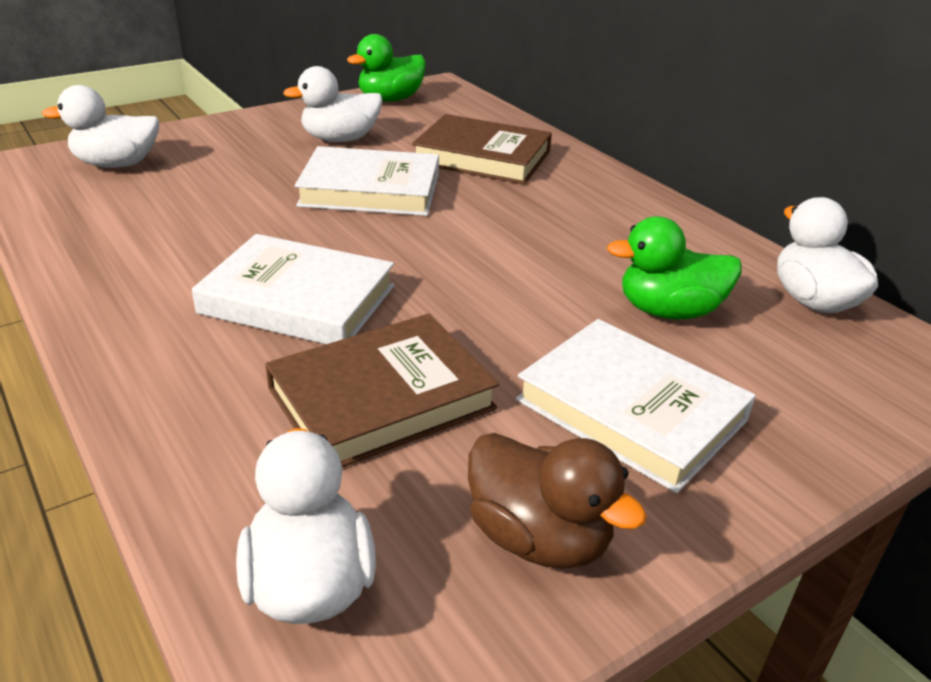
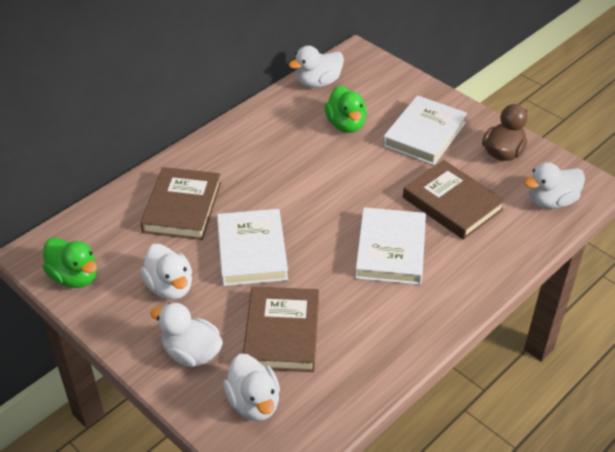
camera: 100 degrees left, 10 degrees up
none -> white duck [150,303,223,367]
none -> brown book [243,286,319,372]

